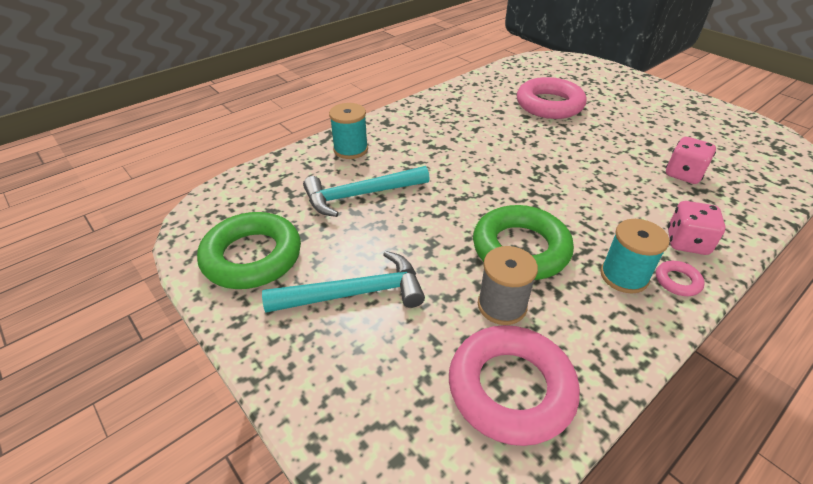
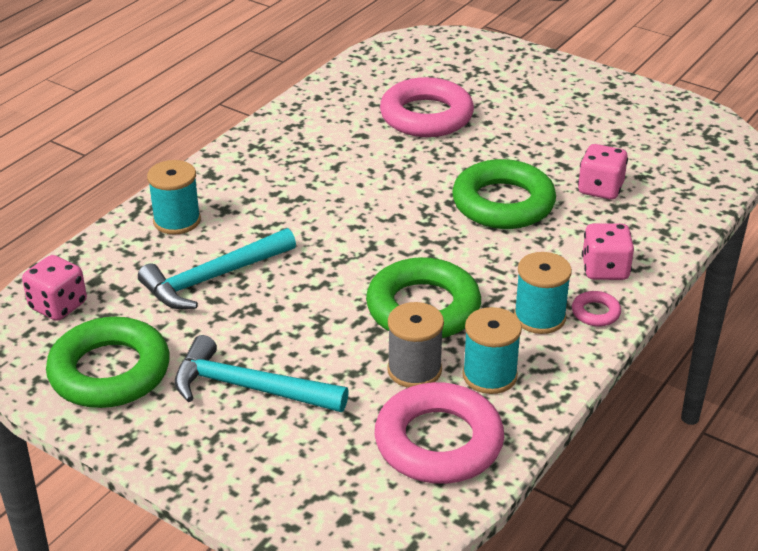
camera: 15 degrees left, 5 degrees down
turquoise hammer [262,251,425,313] -> turquoise hammer turned 135 degrees counterclockwise [175,335,349,412]
none -> pink dice [22,255,87,321]
none -> green ring [452,159,556,229]
none -> turquoise spool [462,307,522,394]

